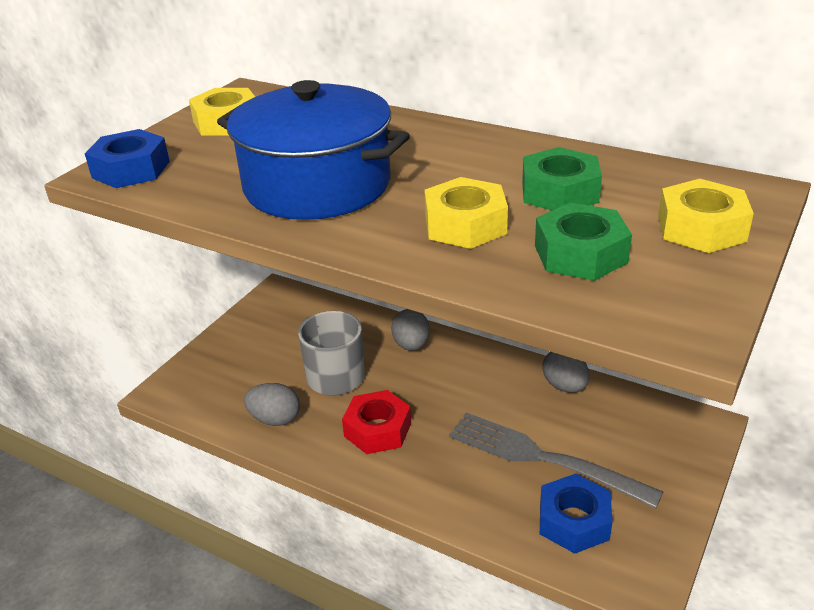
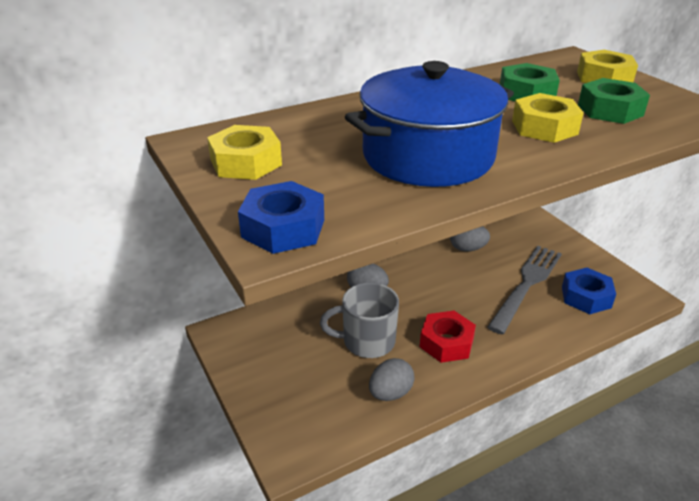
camera: 60 degrees left, 0 degrees up
grey fork [449,412,664,508] -> grey fork turned 150 degrees clockwise [487,246,562,334]

